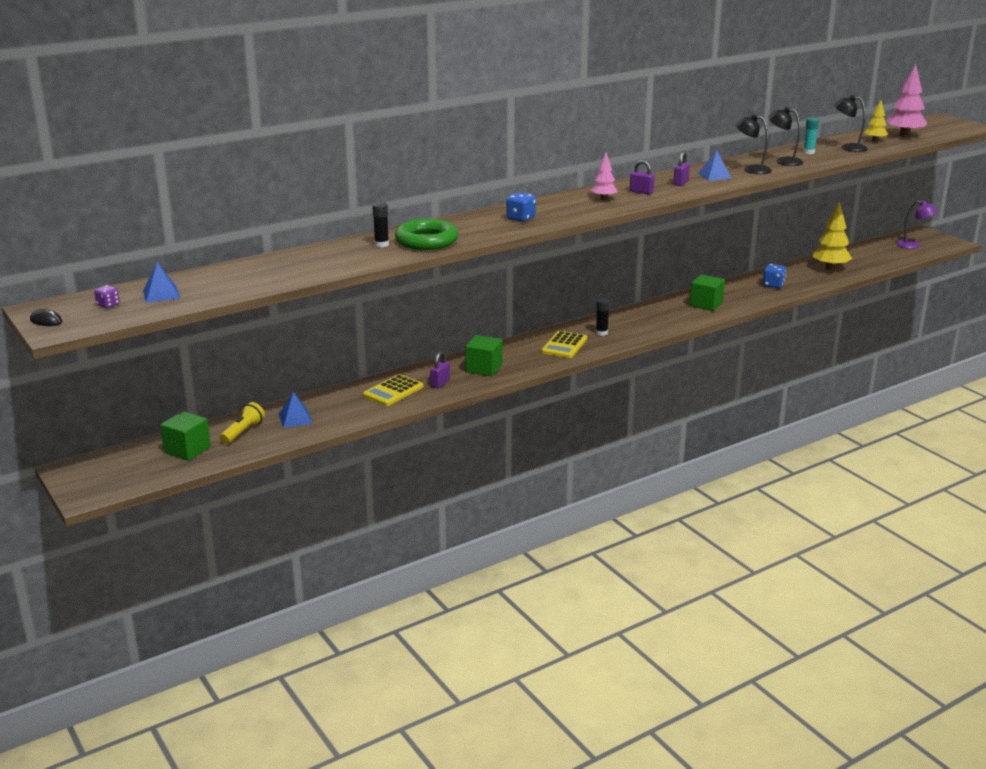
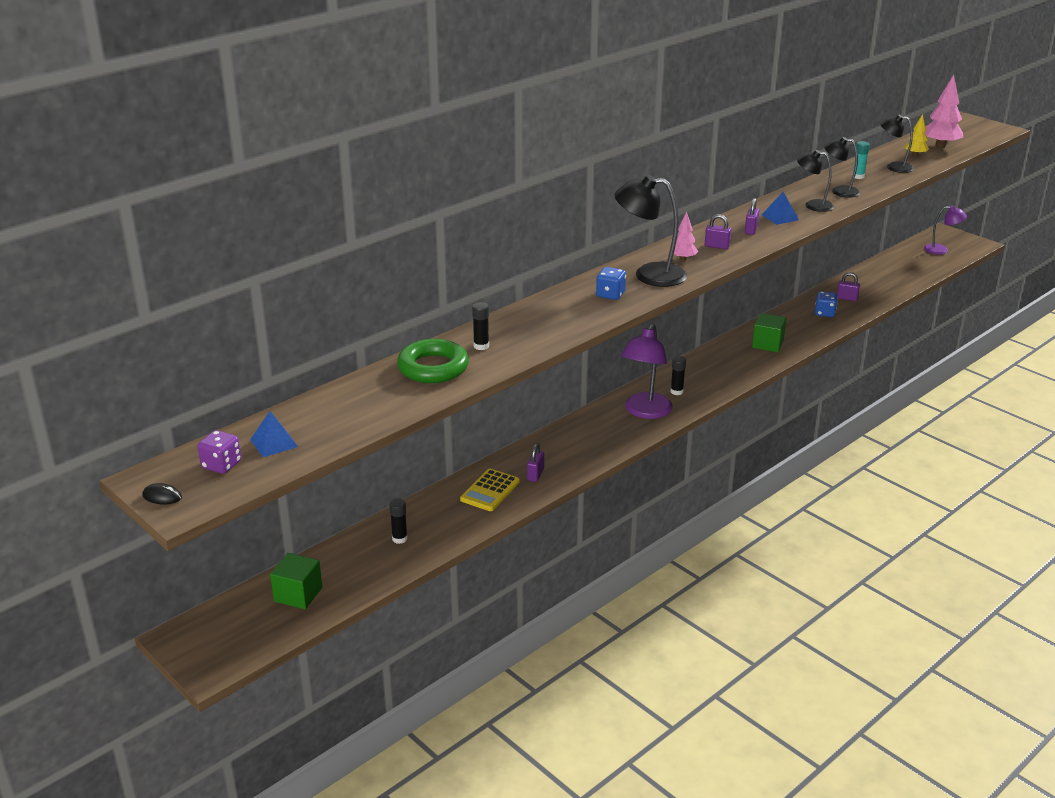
camera: 10 degrees left, 5 degrees up
purple dice [94,285,120,308] -> purple dice [198,430,241,474], size x1.57
yellow flashlight [220,402,265,444] -> none
blue pyramid [279,392,313,428] -> black glue stick [389,498,408,544]
green ring [395,219,458,250] -> green ring moved to [397,339,469,383]
green cube [465,335,502,376] -> none
yellow calculator [541,331,587,358] -> purple lamp [621,324,673,419]
yellow tree [812,201,852,270] -> none
none -> black lamp [615,175,687,287]
none -> purple padlock [837,272,860,301]

